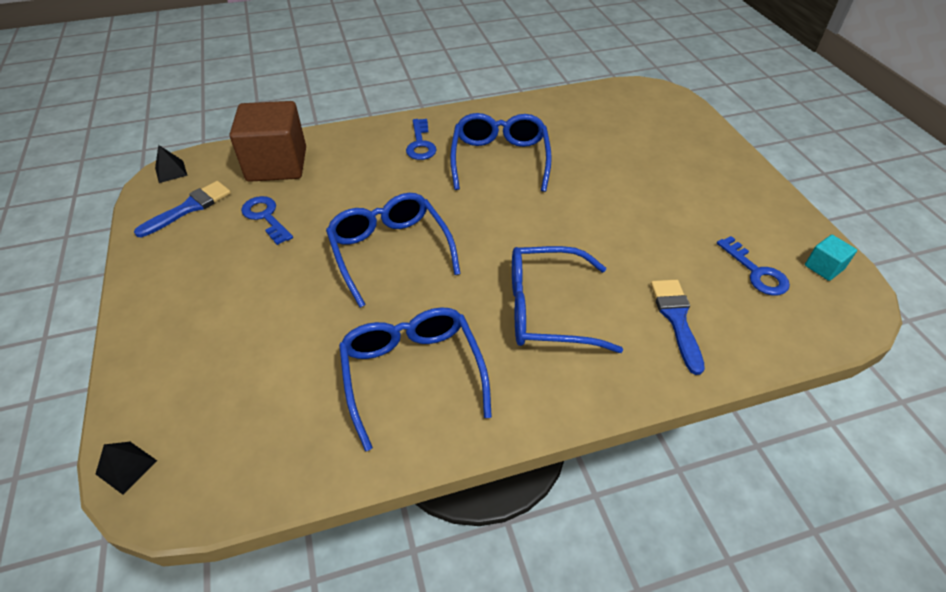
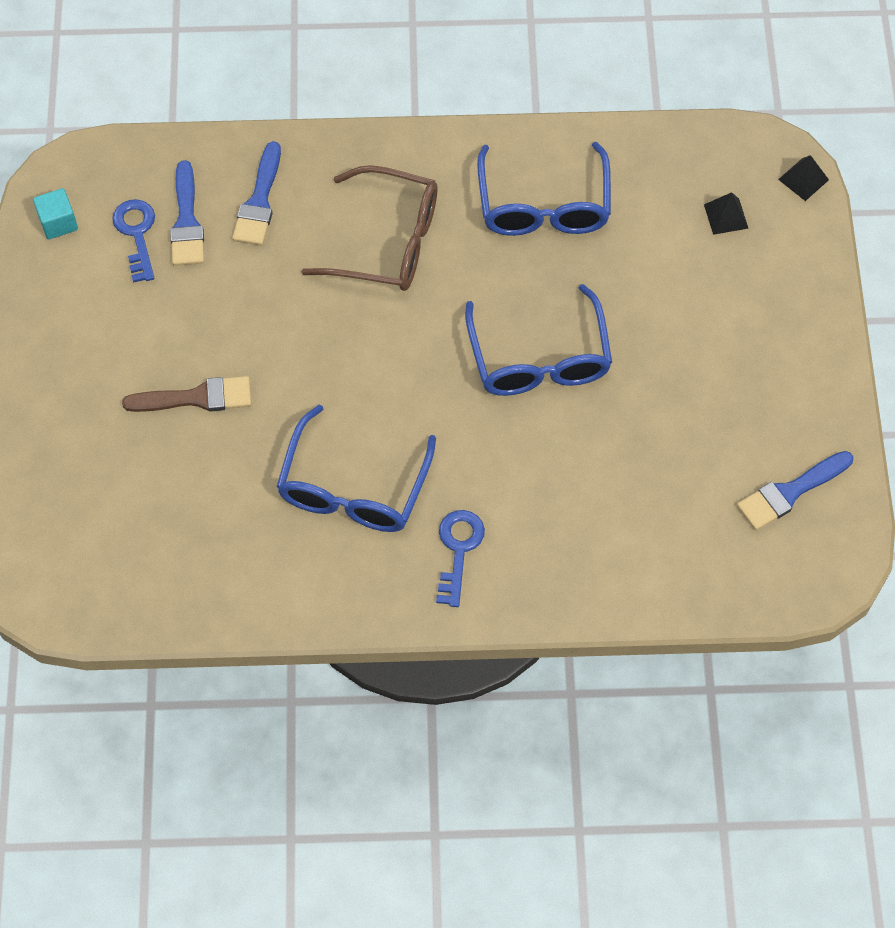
camera: 165 degrees left, 15 degrees up
black pyramid [155,145,188,183] -> black pyramid moved to [704,192,749,235]
brown cube [230,101,306,182] -> none
blue key [241,196,293,245] -> none
blue glasses [512,246,623,353] -> brown glasses [302,165,438,291]
none -> brown brush [122,376,251,412]
none -> blue brush [170,160,204,266]

